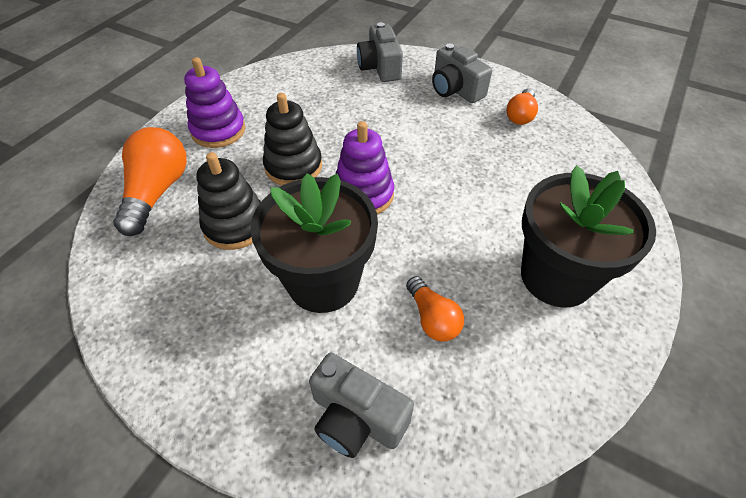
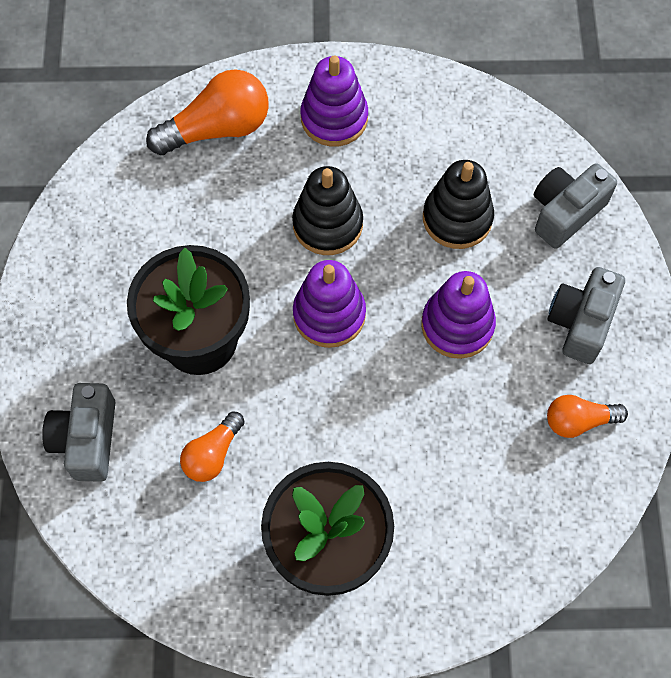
camera: 60 degrees right, 15 degrees up
black stacking toy [196,152,261,250] -> black stacking toy moved to [423,160,494,249]
none -> purple stacking toy [421,271,496,359]

